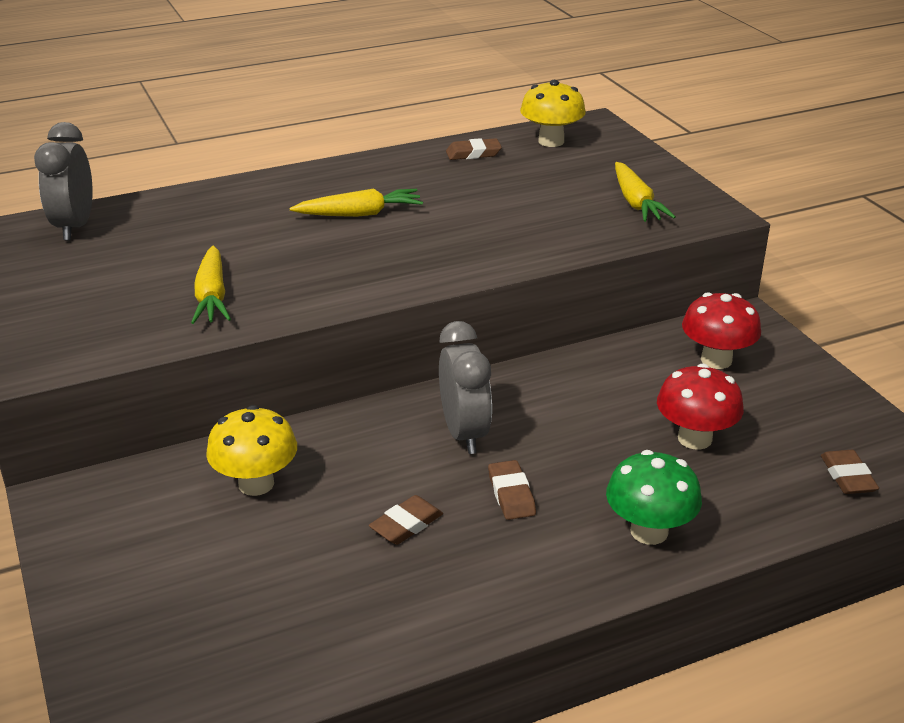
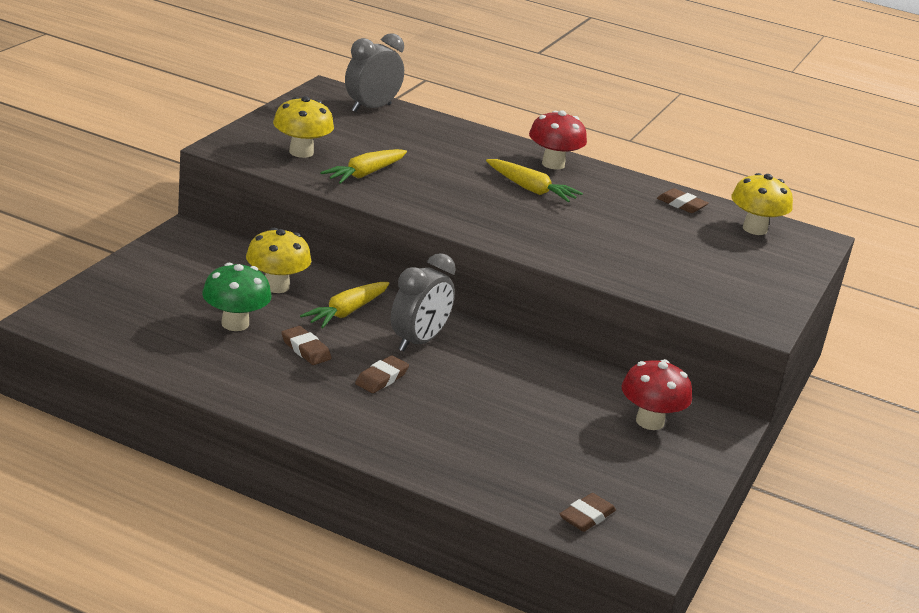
camera: 45 degrees right, 5 degrees down
brown eraser [369,495,443,545] -> brown eraser turned 45 degrees clockwise [281,326,331,365]
green mushroom [606,450,702,545] -> green mushroom moved to [202,263,271,331]
yellow carrot [615,162,676,222] -> yellow carrot moved to [300,282,390,328]
red mushroom [657,363,744,449] -> red mushroom moved to [529,110,587,170]
none -> yellow mushroom [273,96,334,158]

